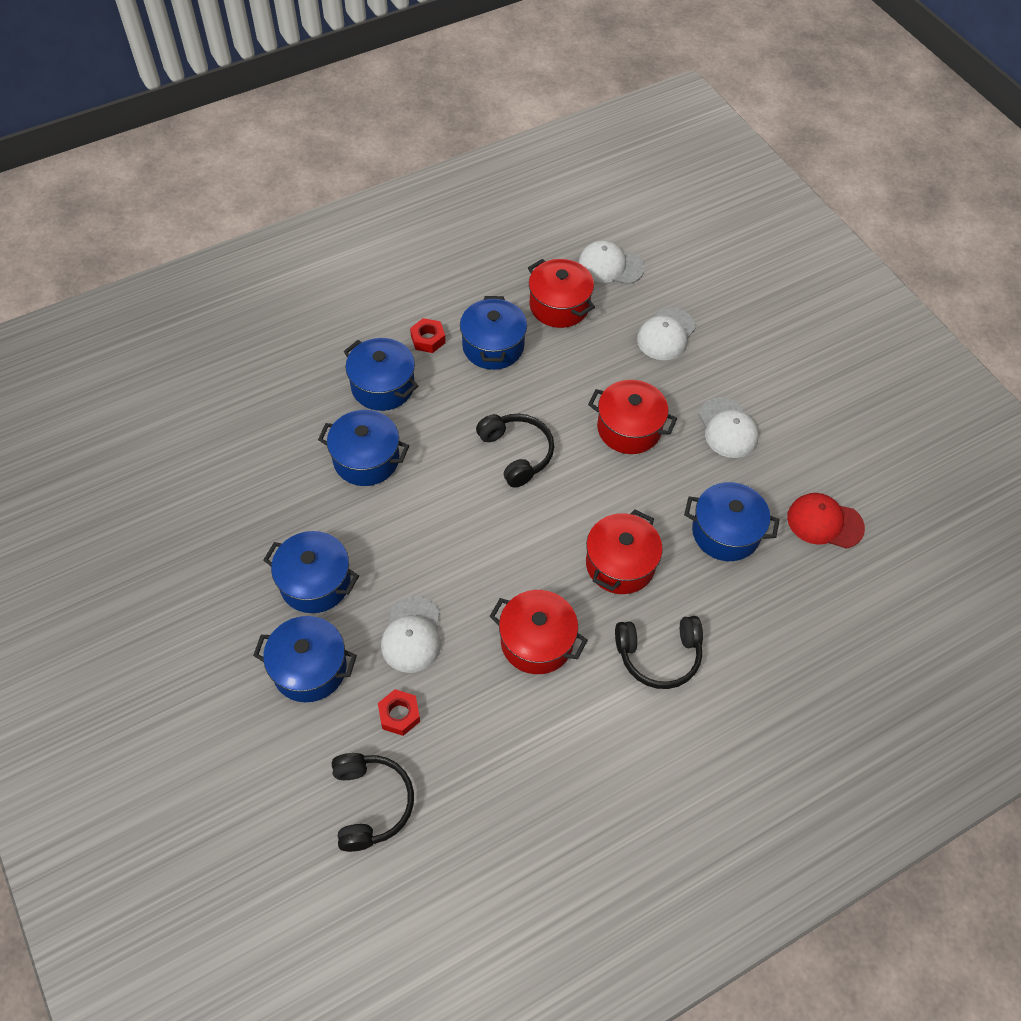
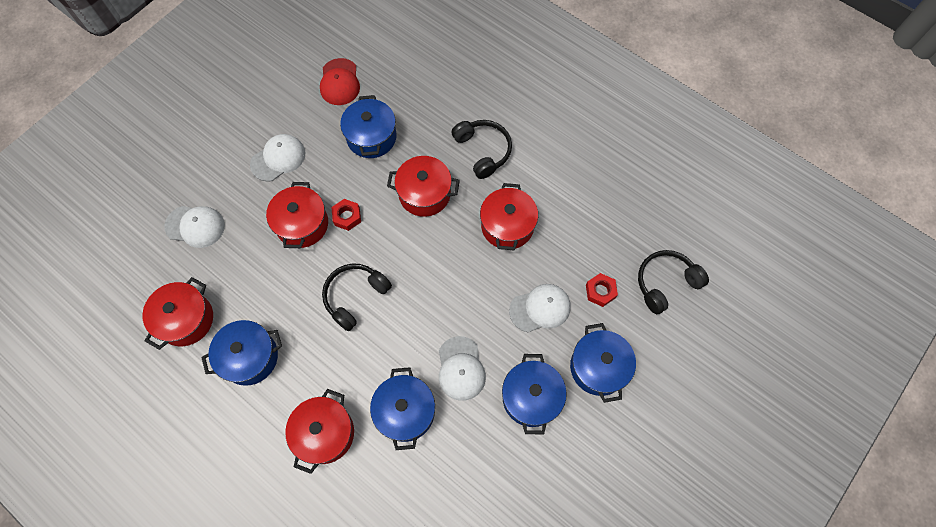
camera: 110 degrees left, 10 degrees up
blue pot [344,338,418,411] -> red pot [285,389,354,474]
red nut [410,318,446,353] -> red nut moved to [331,199,361,231]
white cap [579,240,644,284] -> white cap moved to [439,336,486,401]

